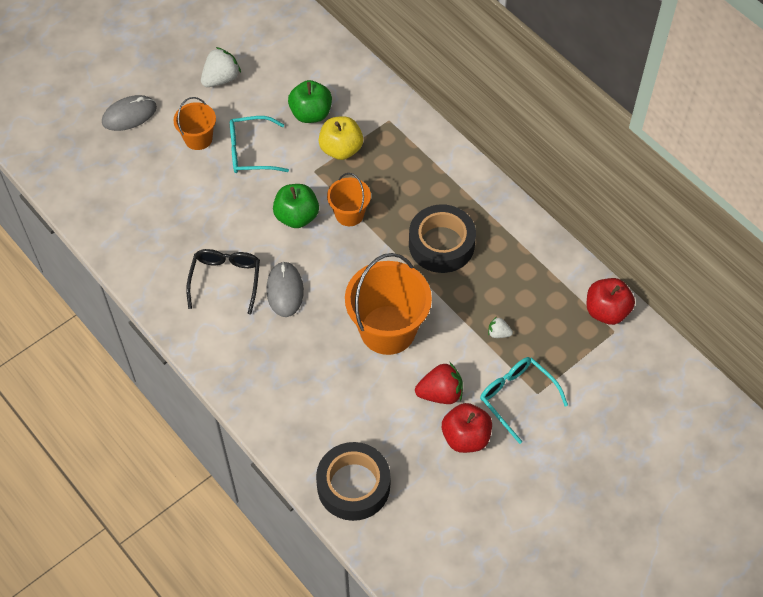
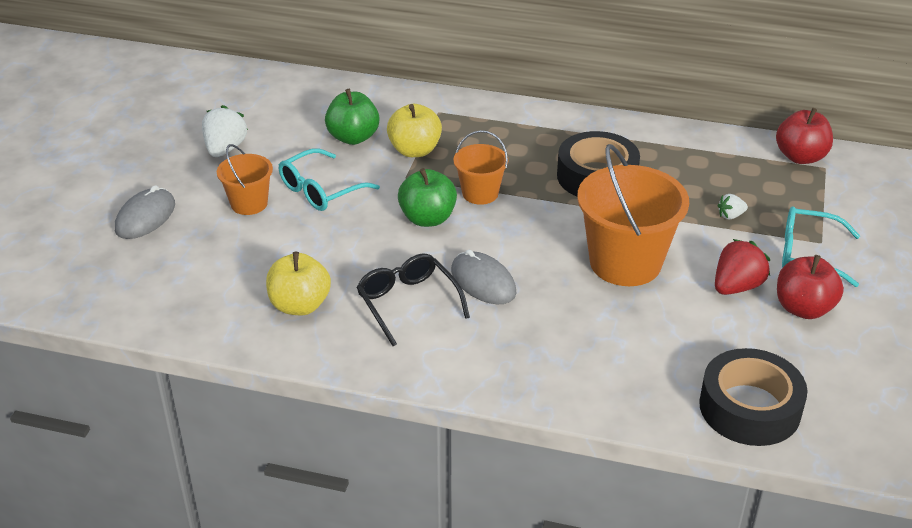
camera: 35 degrees left, 20 degrees down
none -> yellow apple [266,252,331,315]

